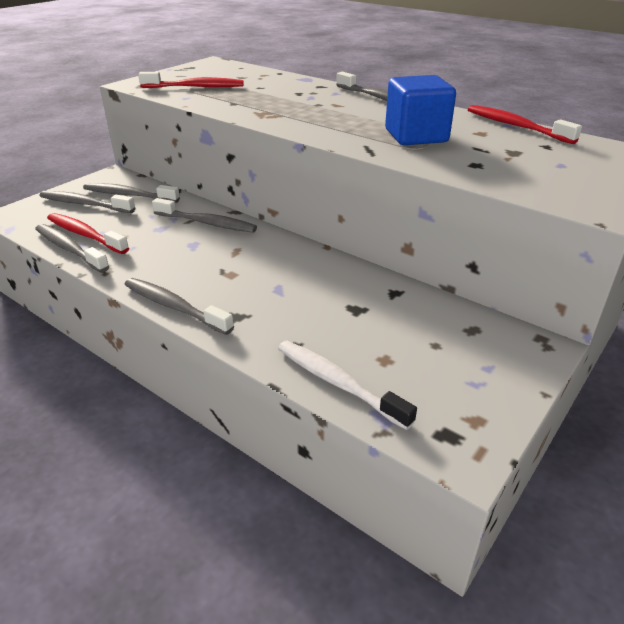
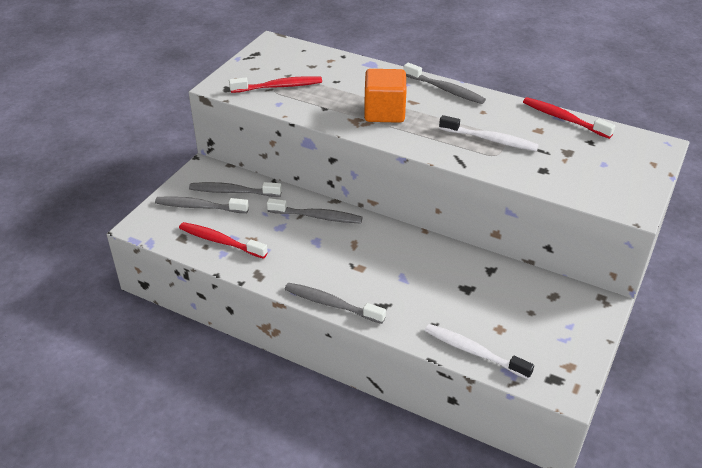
camera: 10 degrees left, 5 degrees up
grey toothbrush [35,224,110,273] -> none
blue cube [385,75,456,145] -> white toothbrush [439,115,539,151]
none -> orange cube [364,69,407,123]

